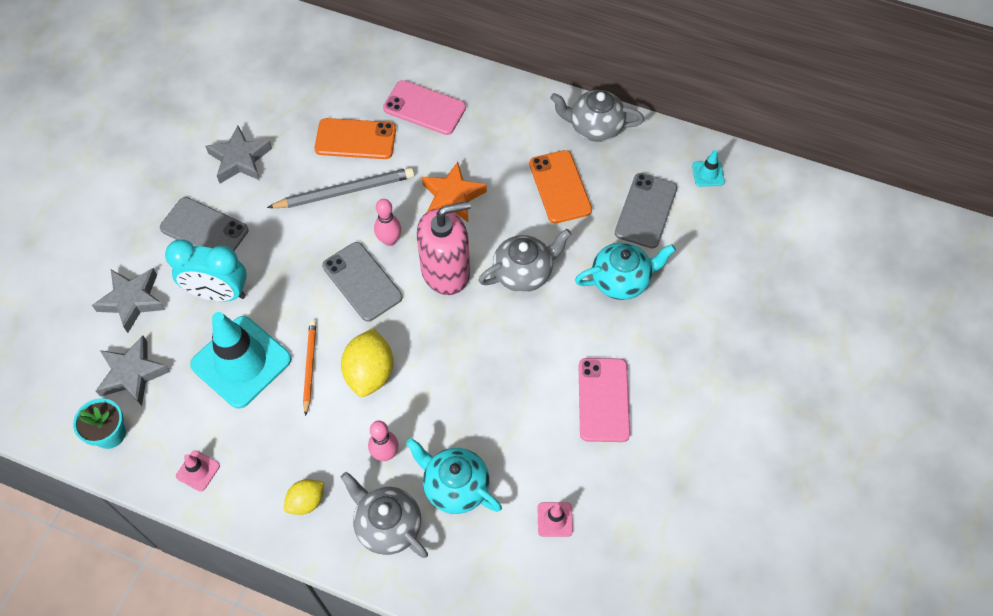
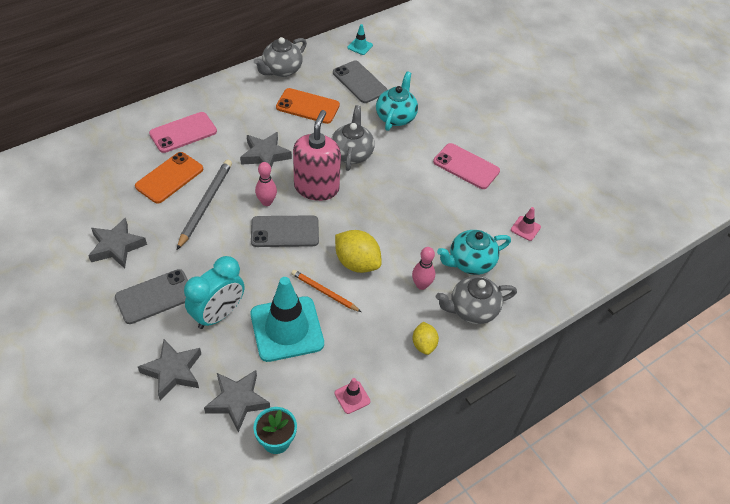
camera: 60 degrees left, 10 degrees down
orange star [422,162,487,222] -> grey star [240,132,292,168]

